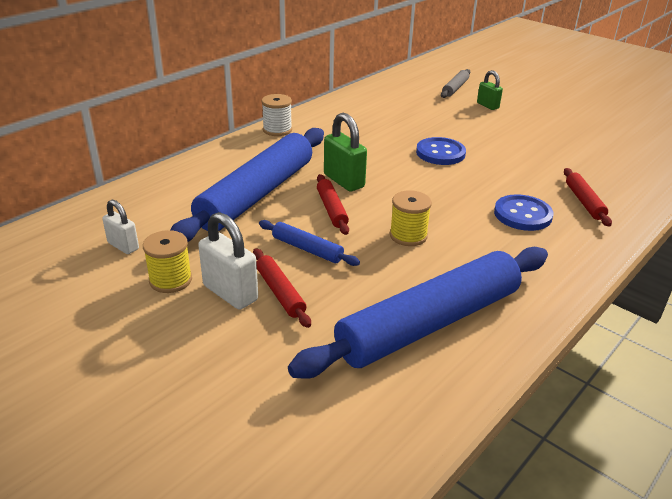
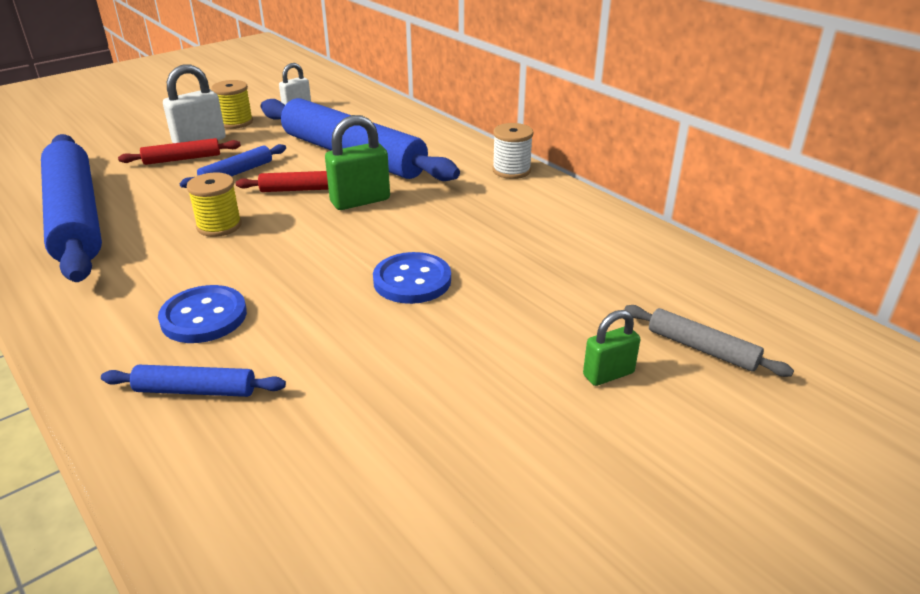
camera: 100 degrees right, 0 degrees up
red rolling pin [564,168,612,227] -> blue rolling pin [101,365,286,397]

